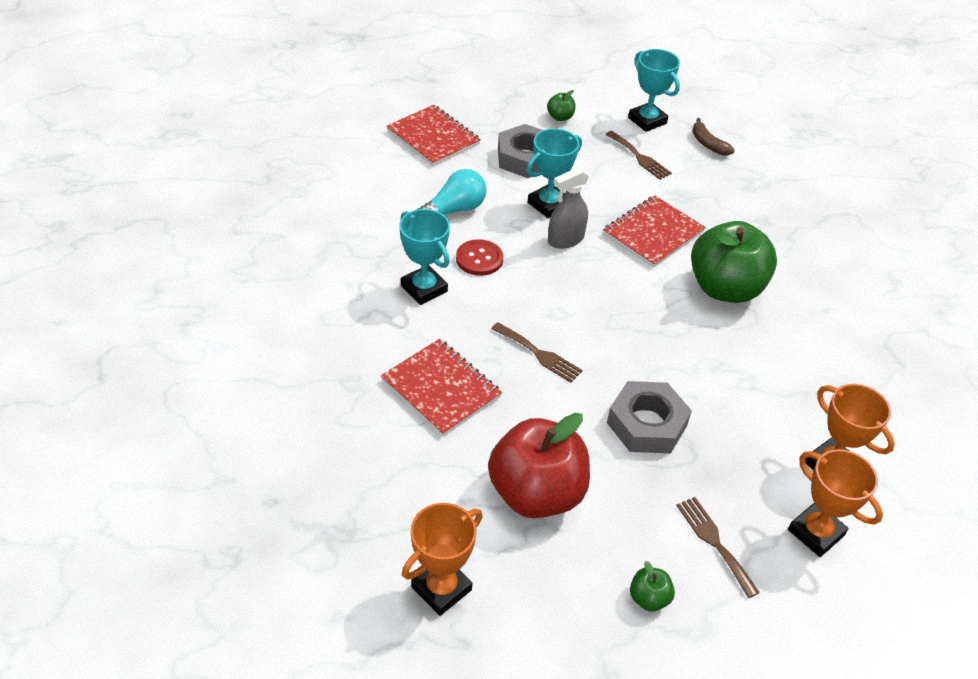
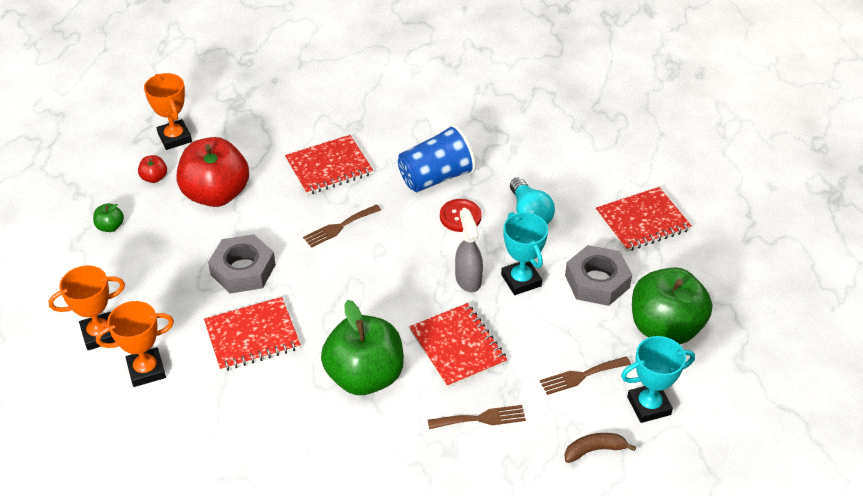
camera: 110 degrees right, 0 degrees up
turquoise trophy [399,209,450,305] -> blue cup [398,124,476,192]
green apple [547,90,576,121] -> green apple [632,267,712,344], size x2.45
brown fork [676,497,760,598] -> brown fork moved to [428,405,526,429]
none -> red apple [138,155,167,183]
none -> red notebook [204,297,301,371]

